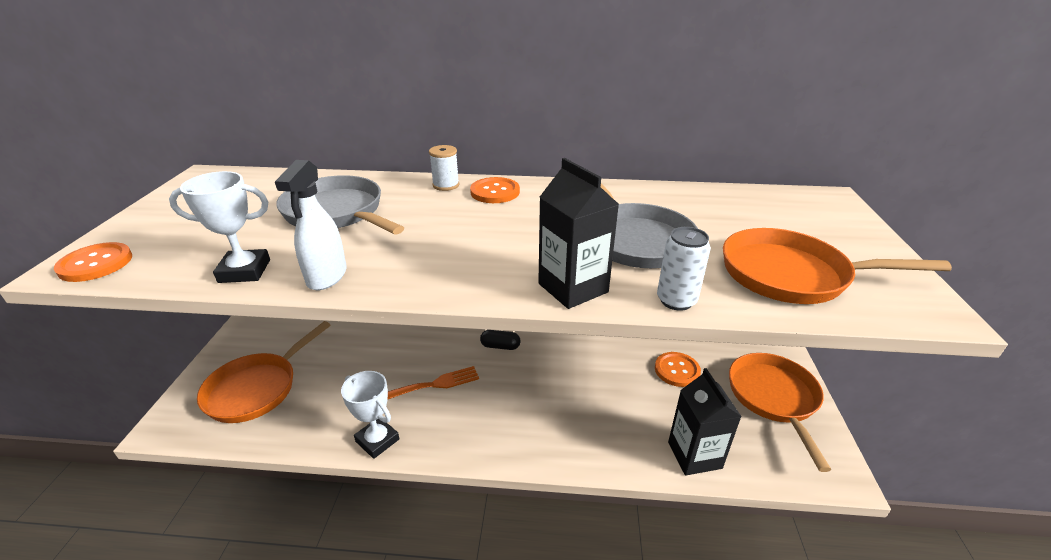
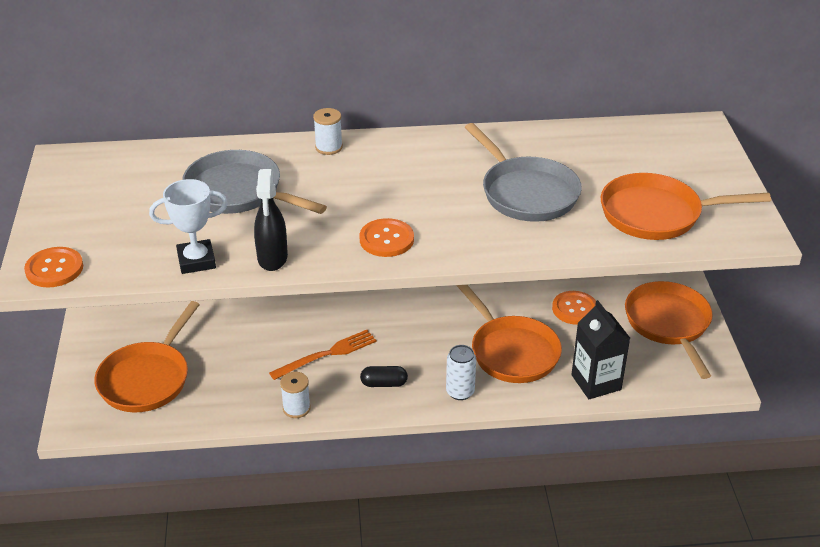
camera: 10 degrees left, 5 degrees up
white spray bottle [275,160,347,290] -> black spray bottle [254,169,288,271]
white trophy [341,371,399,459] -> white spool [280,372,311,418]
orange button [470,177,520,203] -> orange button moved to [359,218,414,257]
black capsule [480,330,520,350] -> black capsule moved to [360,366,408,387]
black carton [538,158,619,309] -> none
white can [657,227,711,311] -> white can moved to [446,345,476,400]
none -> orange pan [456,285,562,383]

